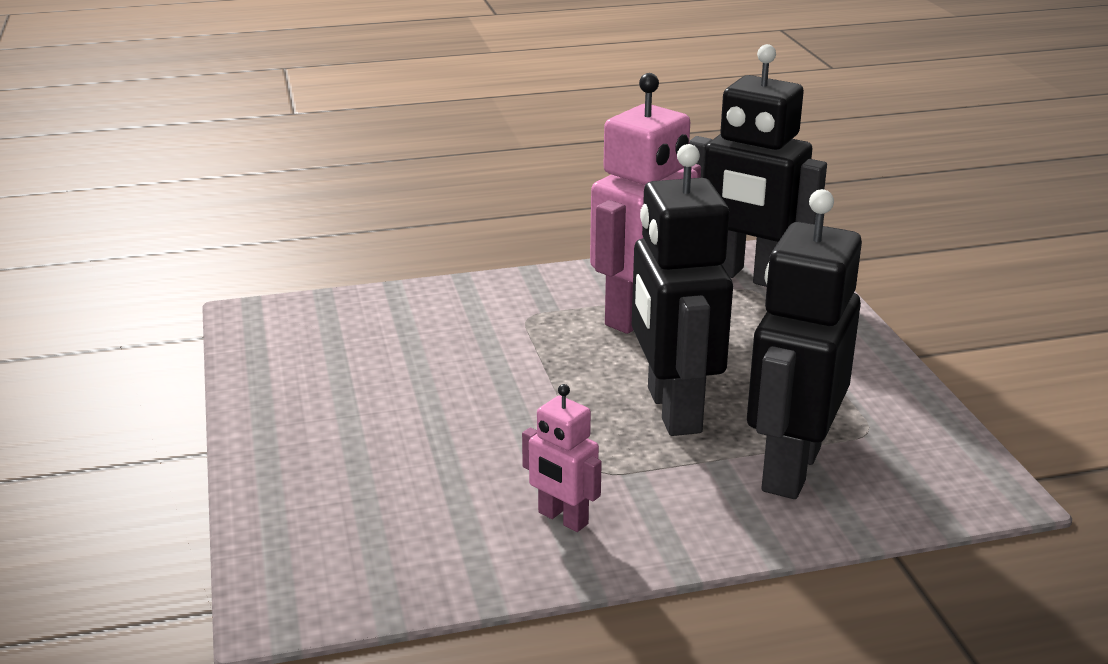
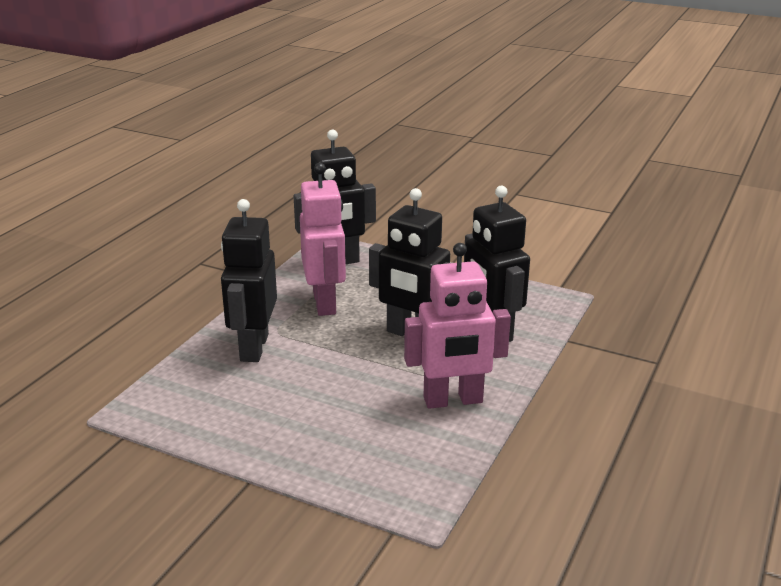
camera: 50 degrees left, 0 degrees up
pink robot [522,384,602,532] -> pink robot [404,243,511,409], size x2.03
none -> black robot [221,199,277,362]

